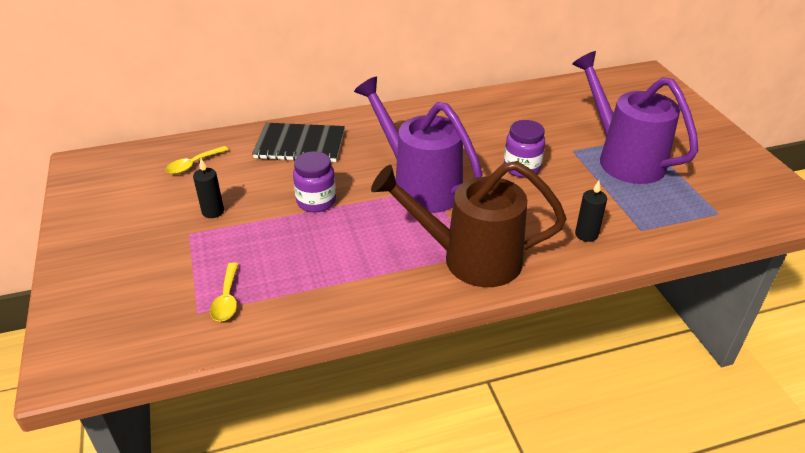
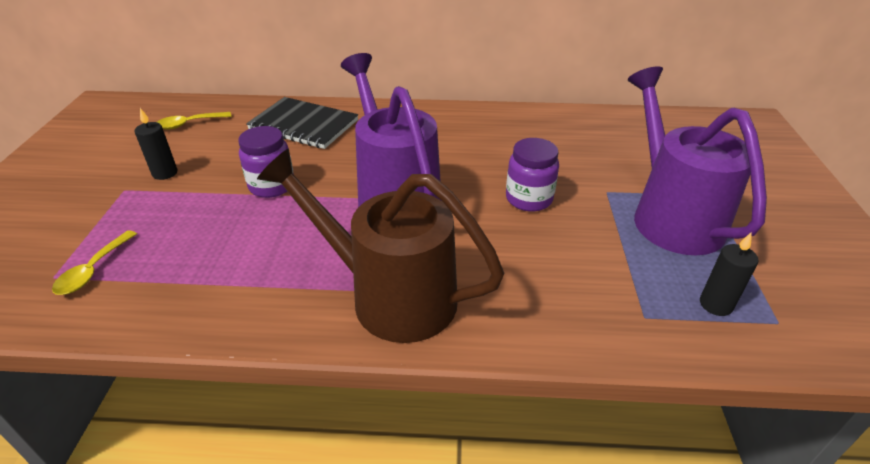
camera: 20 degrees right, 0 degrees up
black candle [575,180,607,242] -> black candle moved to [700,233,758,316]

